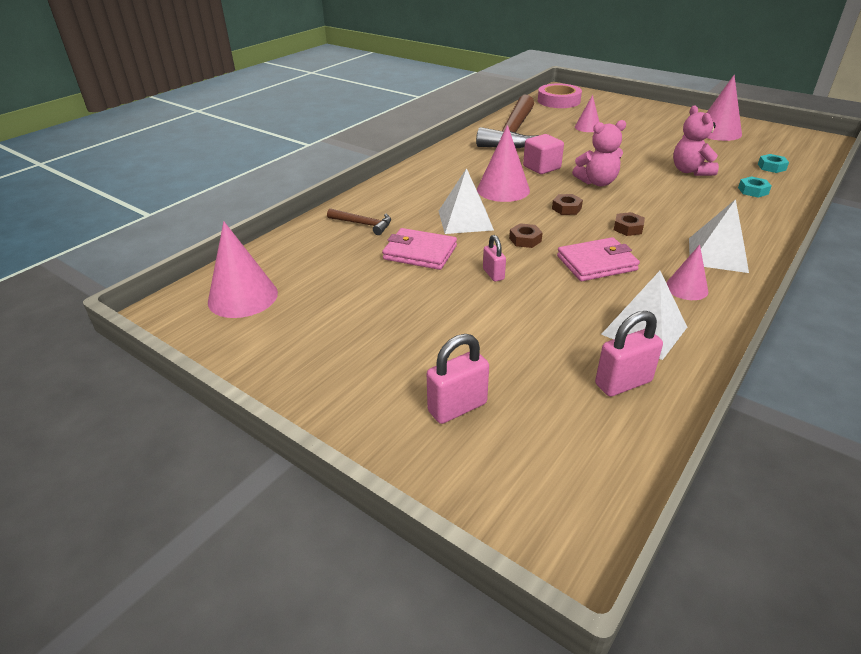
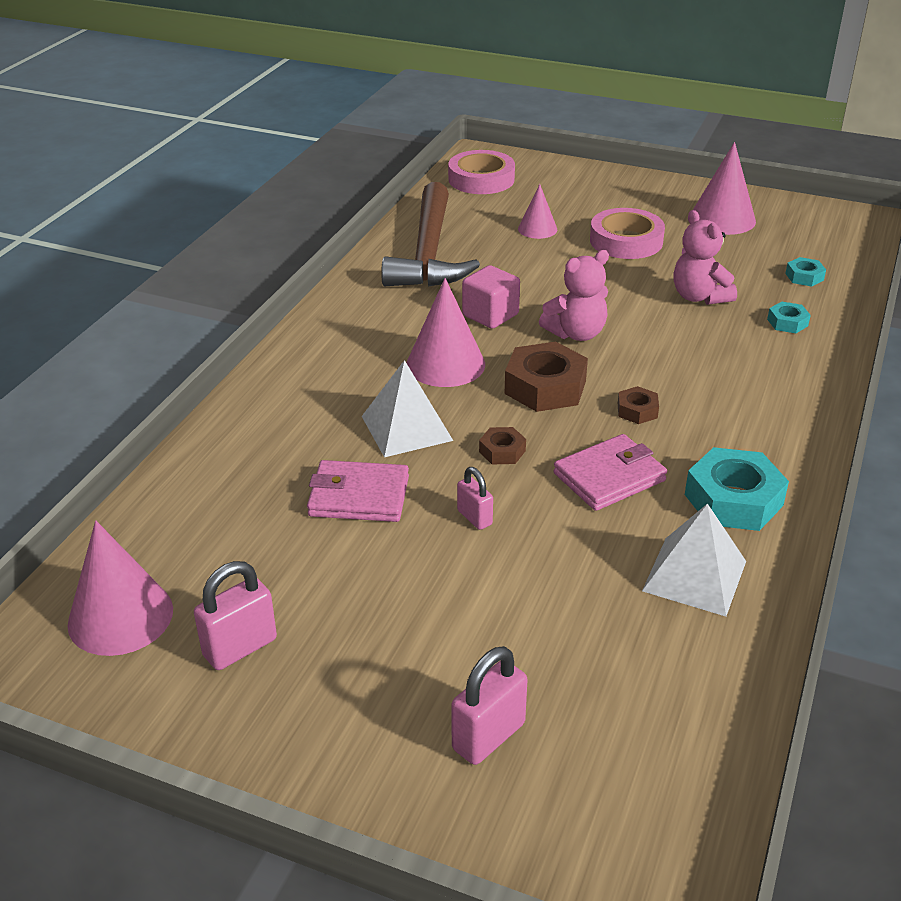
camera: 15 degrees left, 0 degrees up
brown hammer [327,208,391,235] -> none
brown nut [552,194,583,215] -> brown nut [505,341,588,412], size x1.97
pink padlock [595,311,663,397] -> pink padlock moved to [194,561,277,670]
pink cone [666,244,708,300] -> turquoise nut [685,447,789,531]
white pyramid [689,199,749,273] -> none
none -> pink tape [590,208,665,259]

